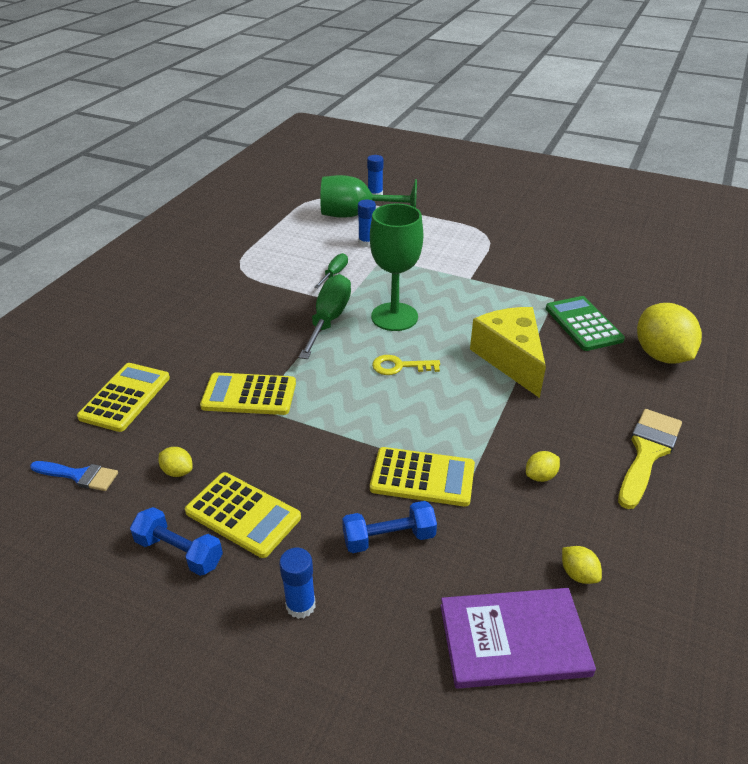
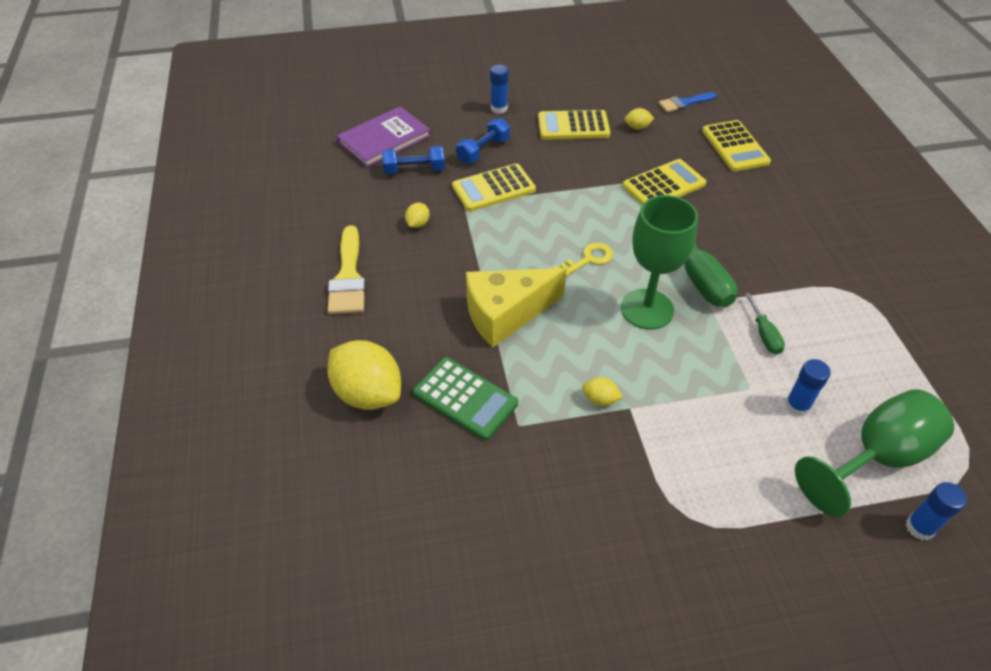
camera: 145 degrees right, 10 degrees up
blue dumbbell [130,507,223,576] -> blue dumbbell moved to [382,146,445,174]
yellow cheese [470,307,546,398] -> yellow cheese turned 120 degrees clockwise [466,268,567,347]
yellow lemon [562,546,602,584] -> yellow lemon moved to [582,377,623,406]

